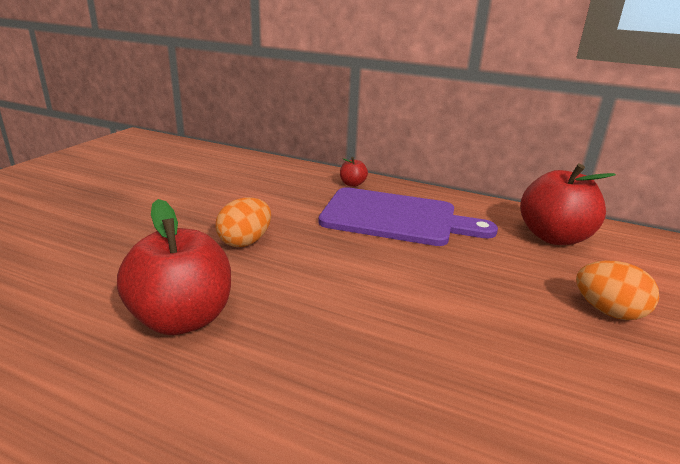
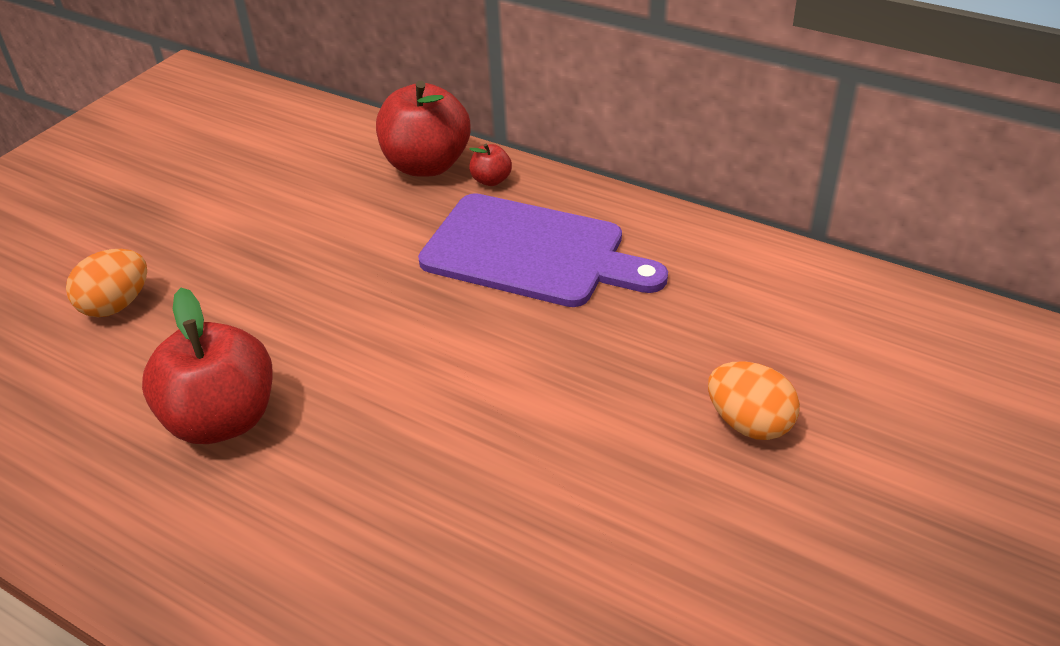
camera: 10 degrees right, 15 degrees up
orange egg [216,197,271,247] -> orange egg moved to [66,249,147,317]
red apple [520,164,616,245] -> red apple moved to [376,81,471,176]

